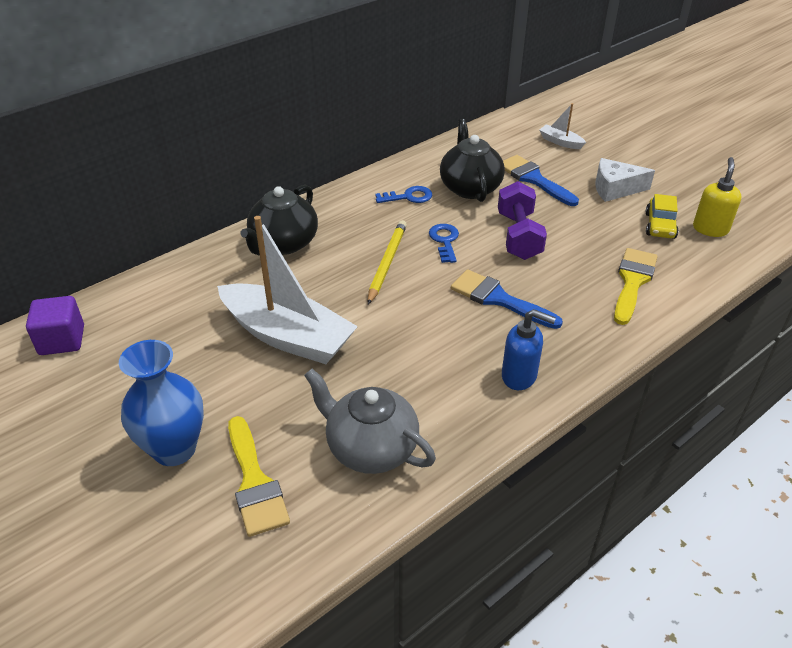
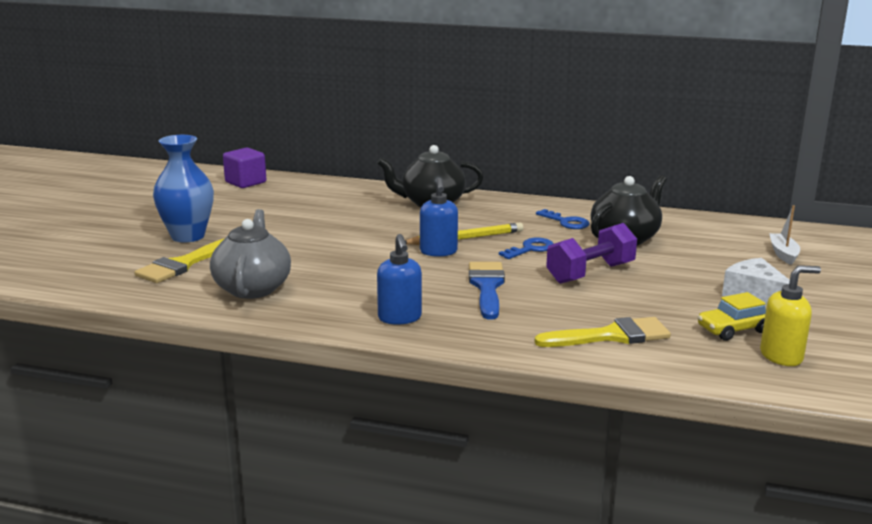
camera: 55 degrees right, 20 degrees down
white boat [217,216,358,364] -> none
blue brush [503,155,579,206] -> none
none -> blue soap dispenser [420,178,458,257]

